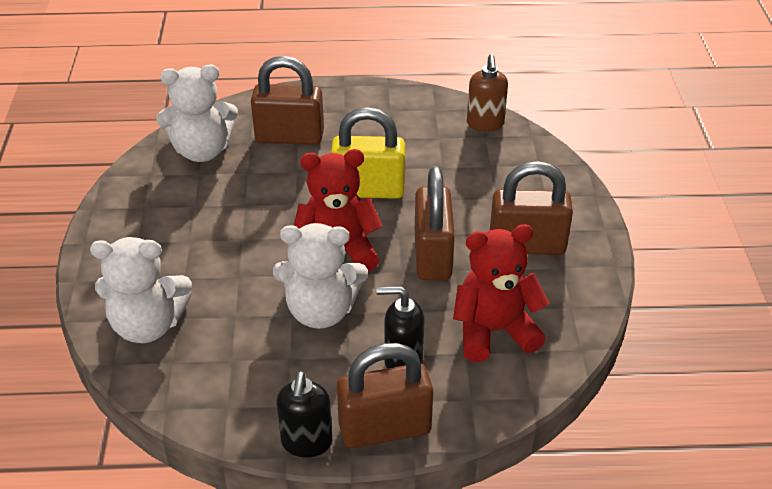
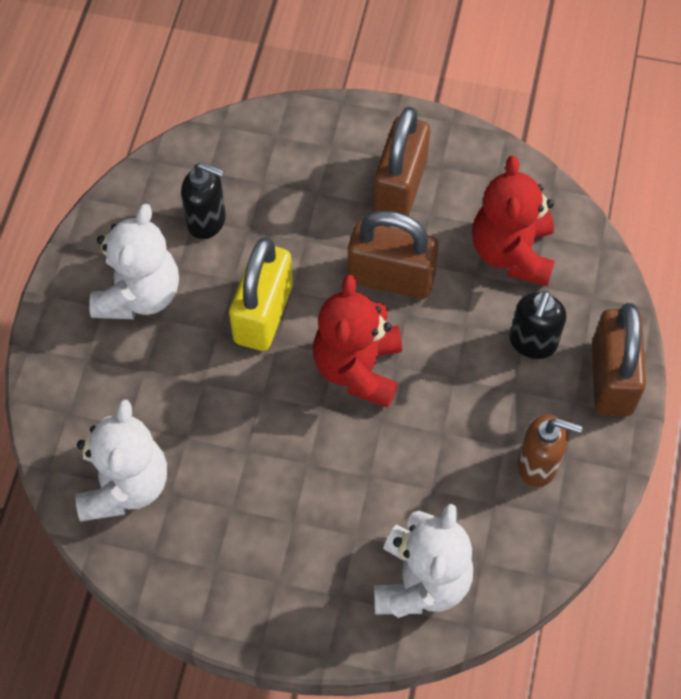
camera: 75 degrees left, 20 degrees up
brown padlock [251,56,324,145] -> none
white teddy bear [273,223,368,329] -> white teddy bear moved to [89,204,179,319]
black soap dispenser [277,371,332,458] -> black soap dispenser moved to [181,162,226,239]
brown soap dispenser [467,54,508,132] -> brown soap dispenser moved to [517,414,583,487]

